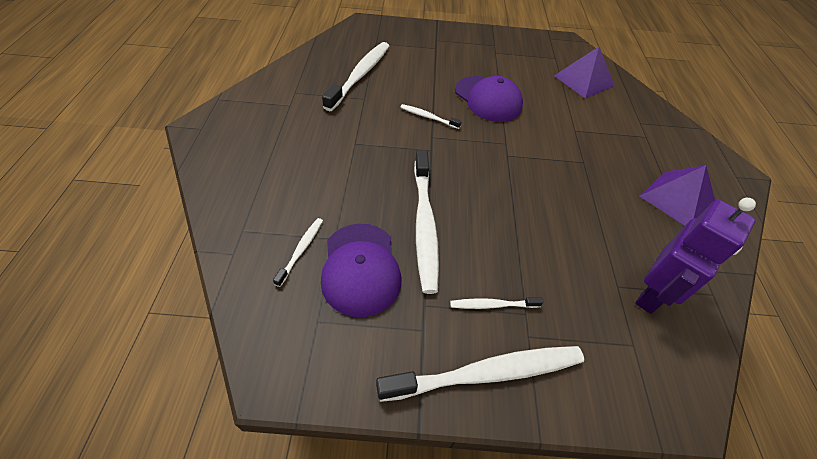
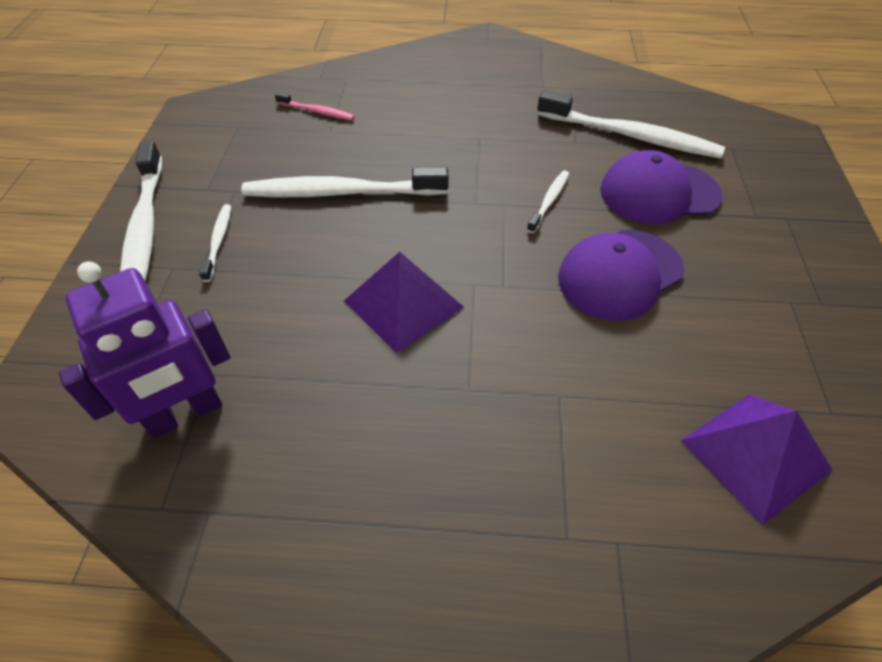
camera: 95 degrees right, 0 degrees up
white toothbrush [273,218,323,287] -> pink toothbrush [275,92,355,120]
purple cap [321,224,401,317] -> purple cap moved to [600,150,722,224]
purple robot [635,198,756,314] -> purple robot turned 75 degrees counterclockwise [59,262,230,439]
purple pyramid [640,165,715,226] -> purple pyramid moved to [344,252,464,353]

